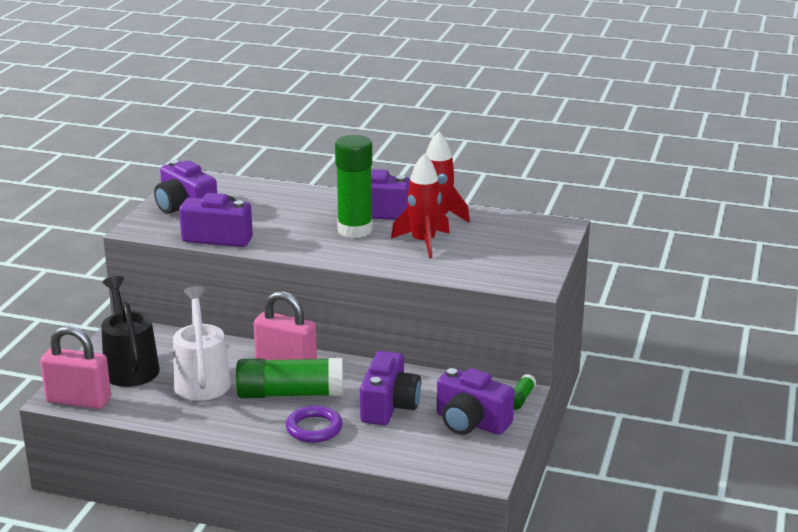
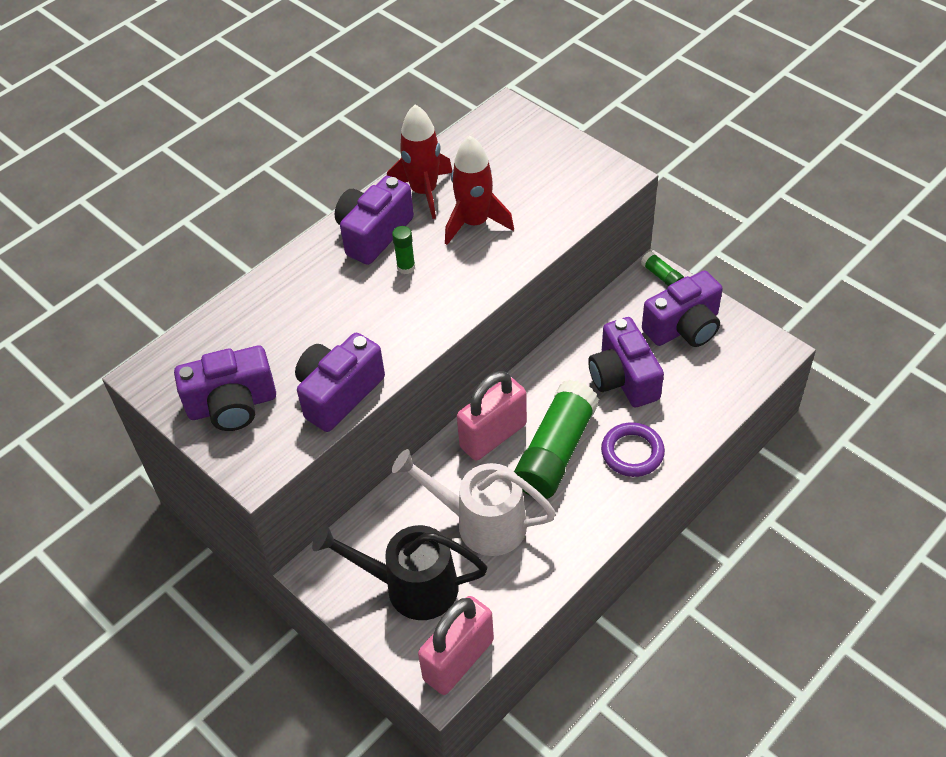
camera: 60 degrees left, 25 degrees up
green glue stick [335,135,373,238] -> green glue stick [392,226,415,274], size x0.43
purple camera [360,351,421,425] -> purple camera turned 150 degrees counterclockwise [588,317,664,407]

